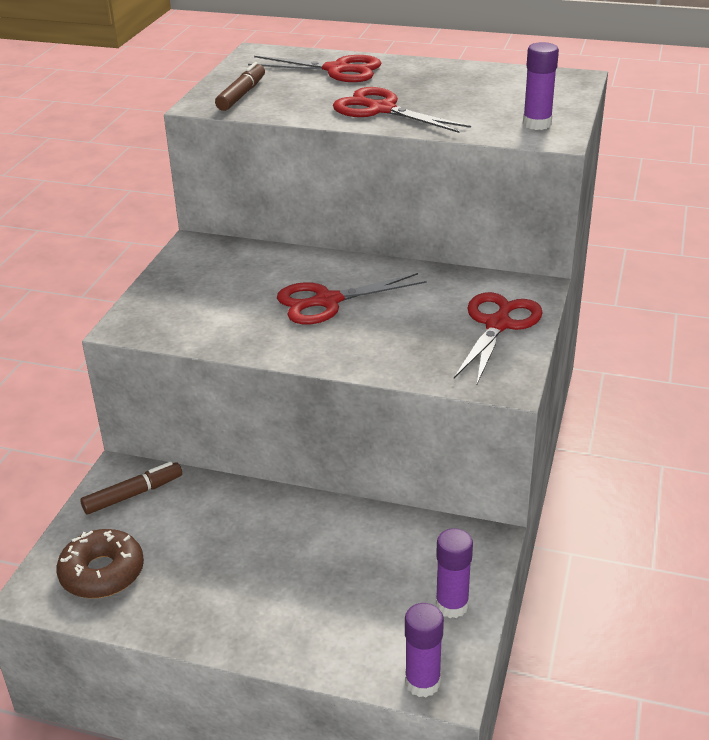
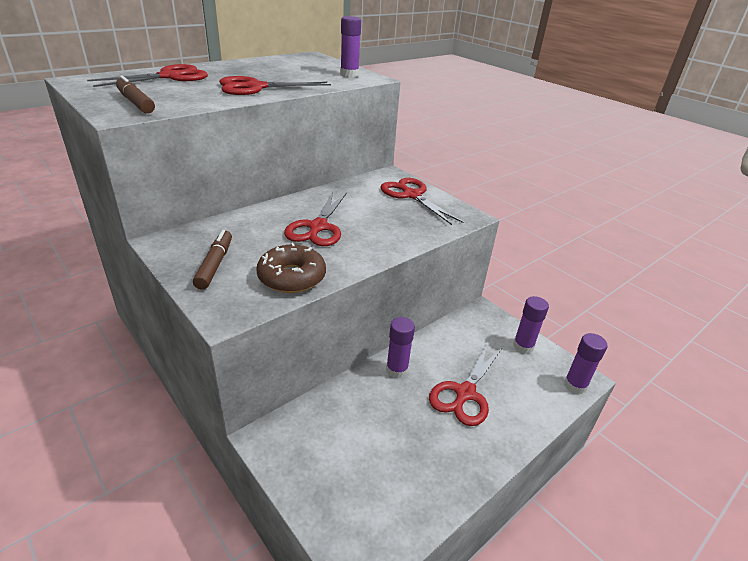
camera: 60 degrees left, 0 degrees up
brown donut [56,529,144,598] -> brown donut moved to [256,243,326,293]
brown marker [80,462,182,514] -> brown marker moved to [193,230,232,290]
none -> purple glue stick [386,317,415,379]
none -> red scissors [429,343,503,426]

